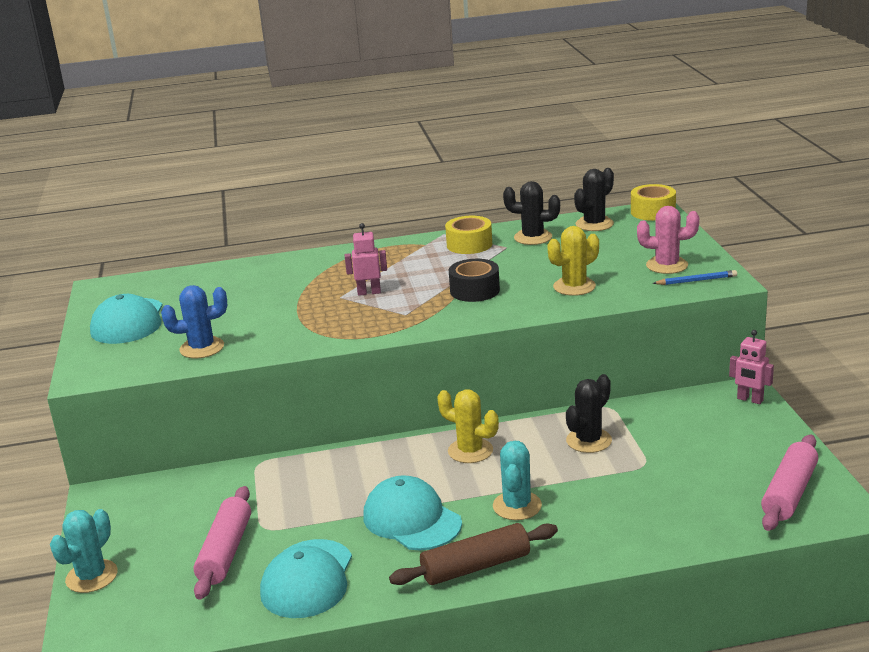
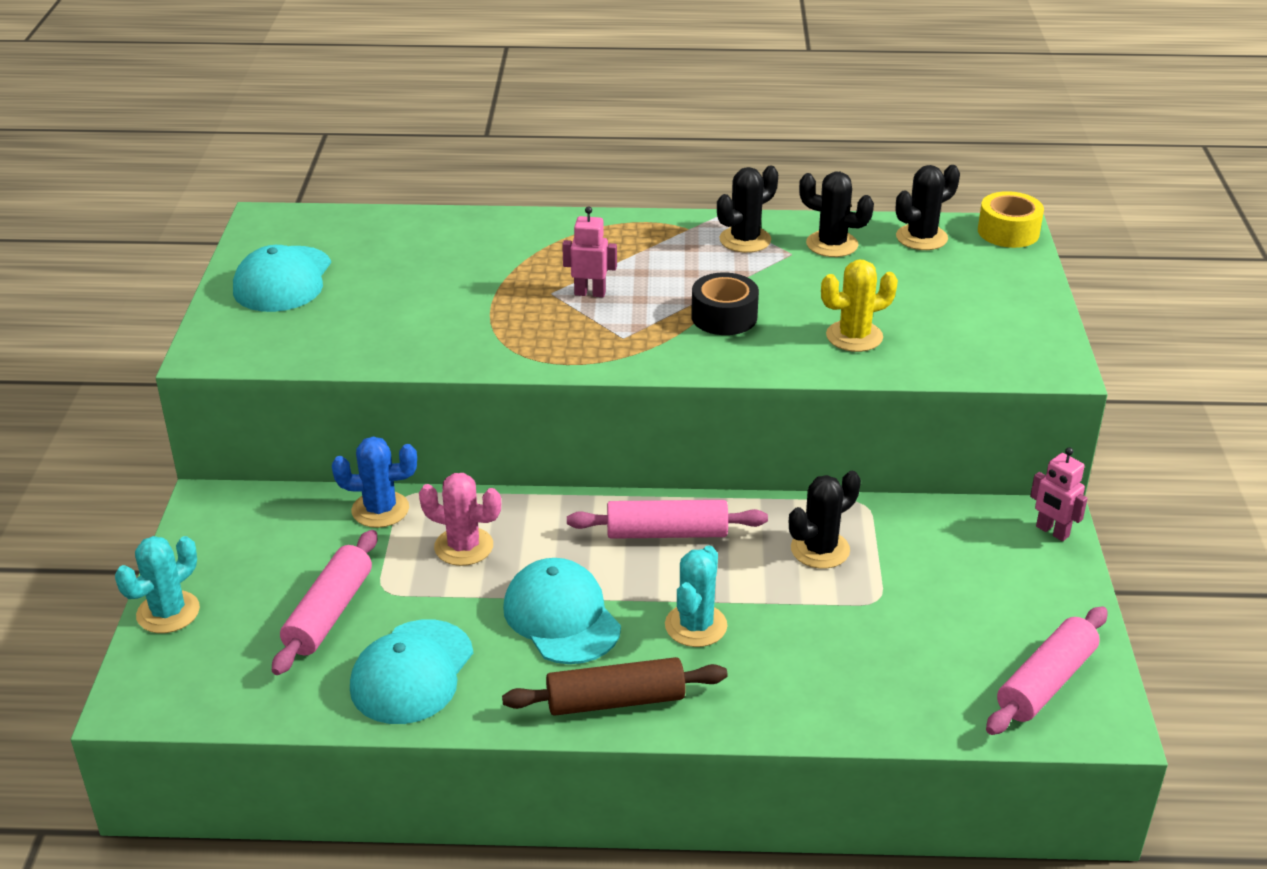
camera: 10 degrees right, 10 degrees up
blue cactus [161,285,228,358] -> blue cactus moved to [332,436,417,528]
yellow cactus [437,389,499,463] -> pink rolling pin [567,500,768,539]
yellow tape [445,216,492,254] -> black cactus [717,165,778,253]
pink cactus [637,206,699,274] -> pink cactus moved to [419,473,501,566]
blue pencil [652,270,737,285] -> none

